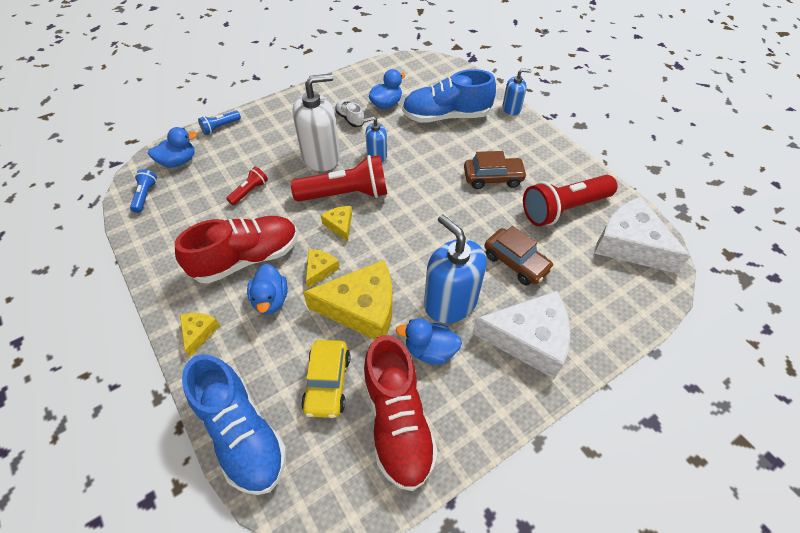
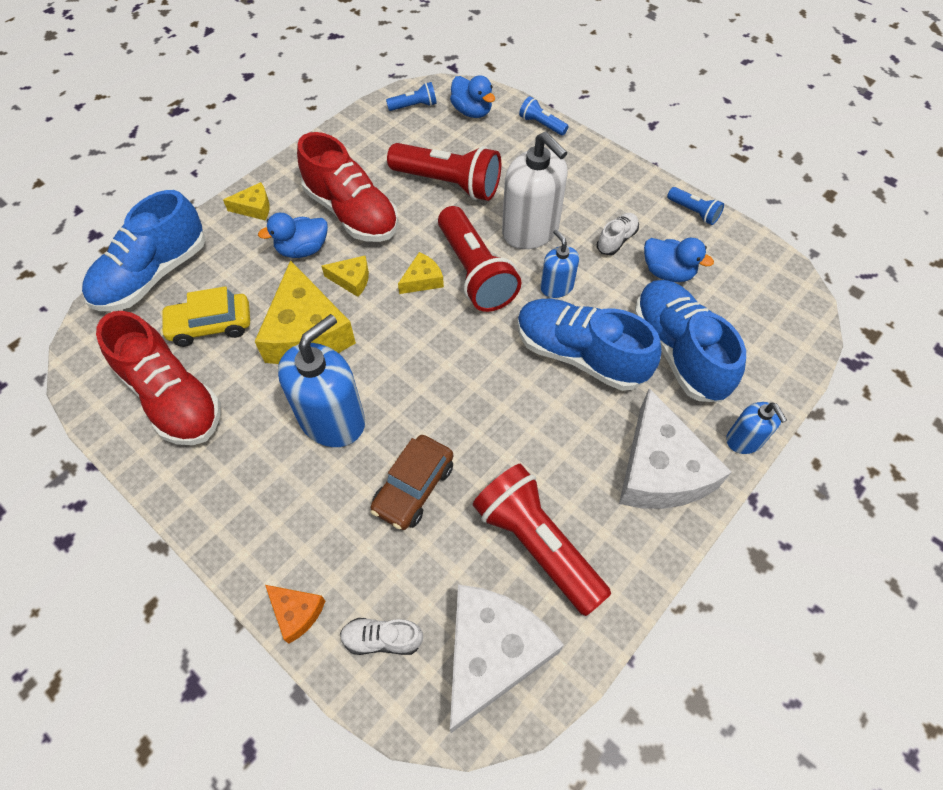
camera: 75 degrees right, 5 degrees up
red flashlight [226,167,268,205] -> red flashlight [387,143,501,201], size x2.09
red shoe [363,335,438,491] -> red shoe turned 105 degrees counterclockwise [96,311,221,445]
blue duck [396,318,462,365] -> none
brown car [464,151,527,189] -> none
white cheese [472,291,571,379] -> white cheese moved to [619,388,731,509]
none -> orange cheese [265,585,325,644]
none -> white shoe [340,618,423,655]
none -> blue shoe [517,299,662,391]
none -> blue flashlight [667,187,724,225]

